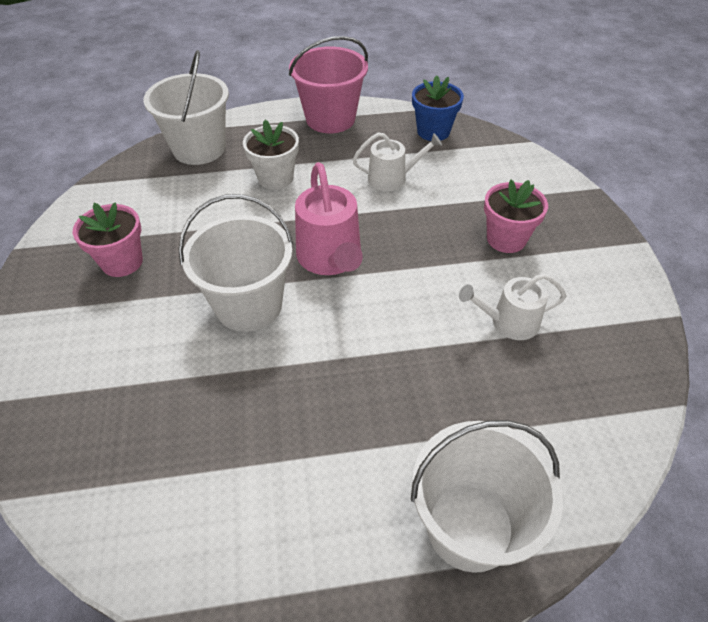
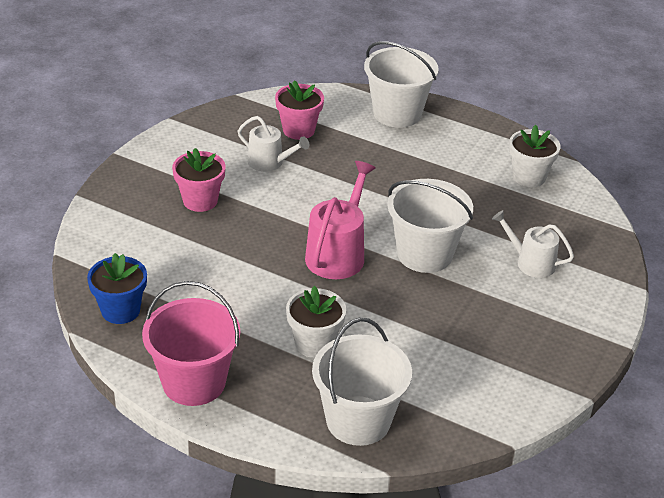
camera: 145 degrees left, 10 degrees down
pink flower pot [73,202,143,277] -> pink flower pot moved to [275,80,324,140]
white watering can [352,132,442,191] -> white watering can moved to [492,210,574,278]
none -> white flower pot [509,125,561,187]

